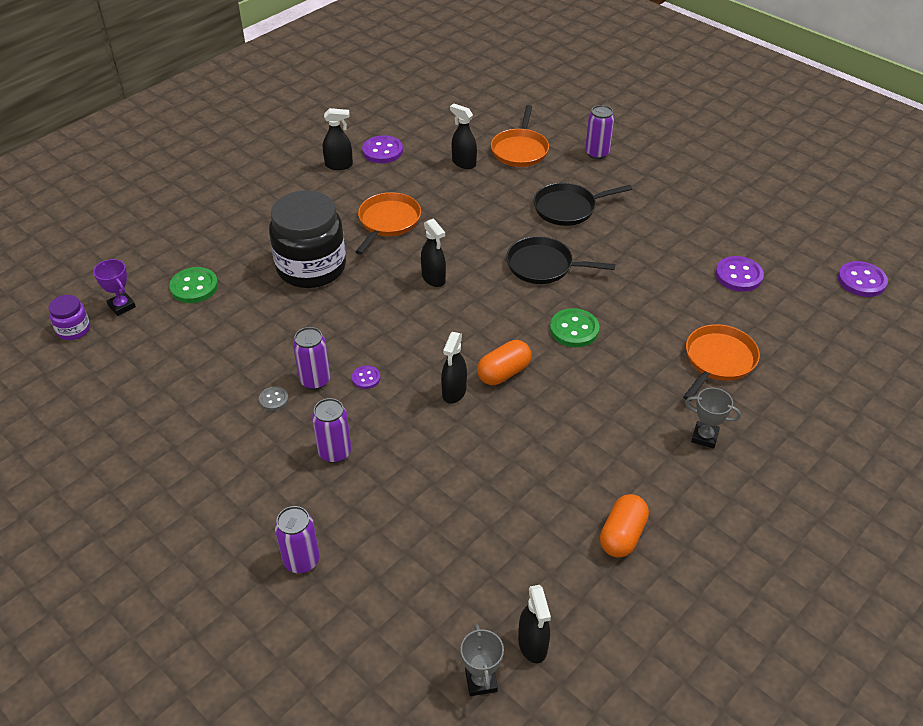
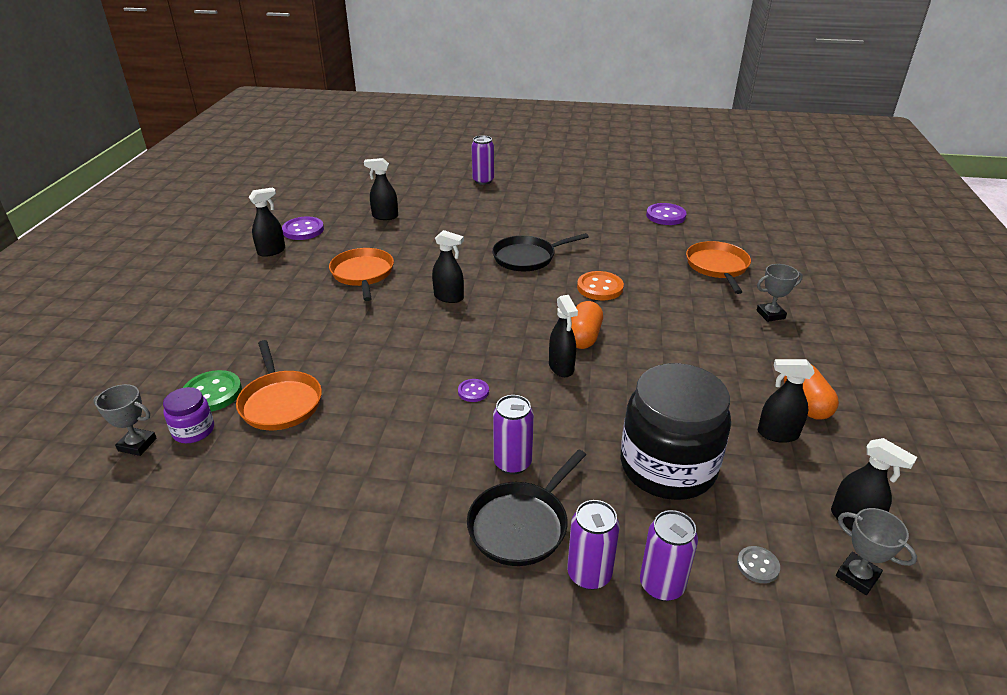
camera: 35 degrees left, 10 degrees down
purple jar [49,295,90,340] -> purple jar moved to [163,387,214,443]
purple trophy [93,259,136,316] -> grey trophy [93,384,156,456]
grey button [259,386,289,411] -> grey button moved to [737,546,780,583]
black jar [269,190,346,288] -> black jar moved to [621,363,731,500]
purple can [293,327,331,390] -> purple can moved to [640,510,698,601]
orange pan [491,105,549,167] -> orange pan moved to [236,340,322,430]
black pan [533,183,632,226] -> black pan moved to [467,449,586,566]
green button [550,308,599,347] -> orange button [577,271,624,300]
purple button [838,261,888,297] -> none
none -> black spray bottle [758,359,815,443]

